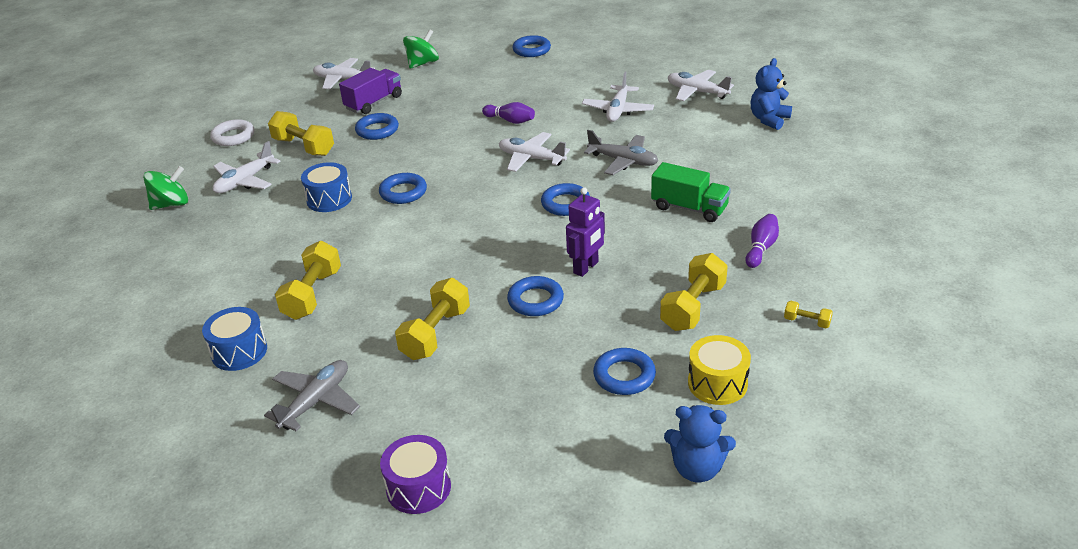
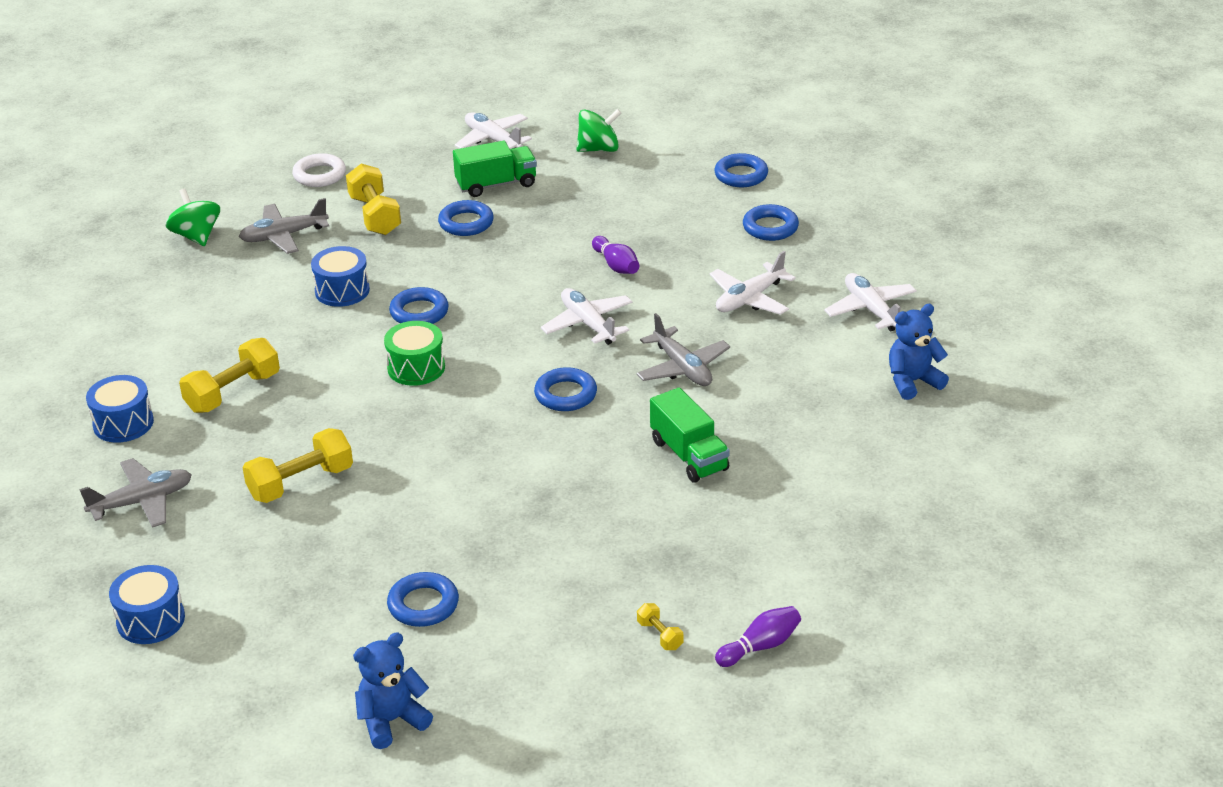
camera: 30 degrees right, 0 degrees up
green spinning top [143,166,188,210] -> green spinning top turned 120 degrees counterclockwise [165,188,220,246]
white plane [213,141,281,193] -> grey plane [239,198,329,254]
purple truck [339,68,402,114] -> green truck [453,141,537,197]
purple drum [380,435,451,514] -> blue drum [109,565,185,644]
blue ring [507,276,564,316] -> blue ring moved to [743,204,799,241]
purple robot [566,187,605,277] -> none
yellow dumbbell [660,253,728,331] -> none
blue teddy bear [664,405,736,482] -> blue teddy bear turned 105 degrees clockwise [353,633,433,749]
yellow drum [688,335,751,405] -> none
purple bowling pin [745,214,779,268] -> purple bowling pin moved to [715,606,801,667]
none -> green drum [384,321,445,386]

